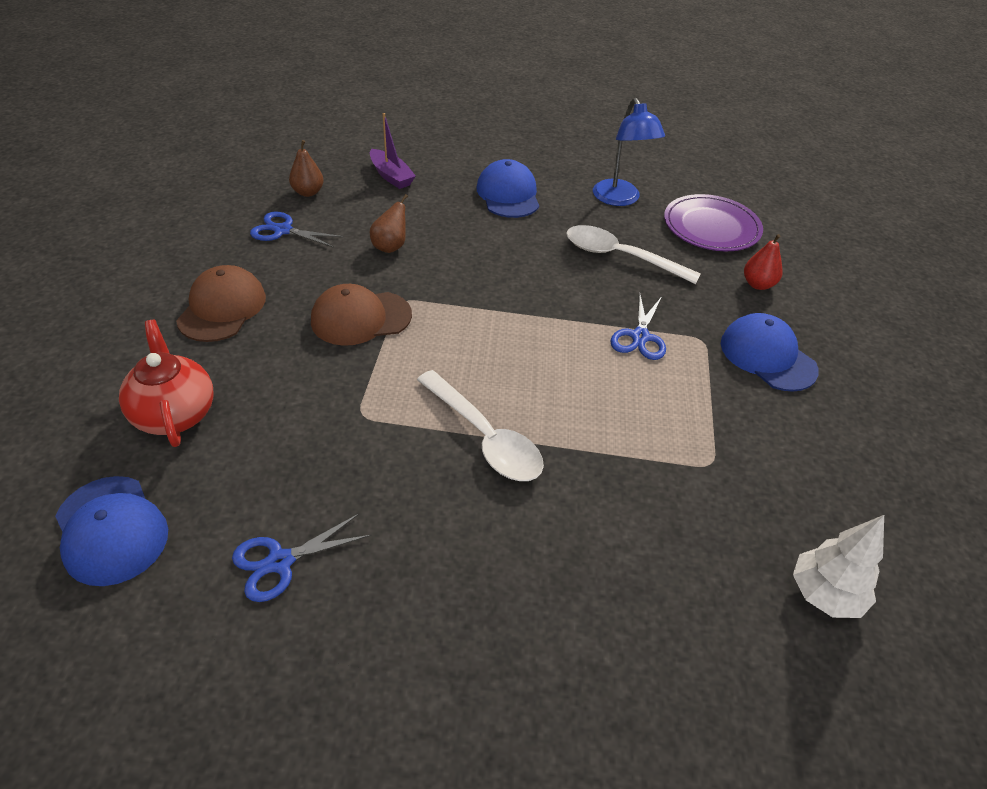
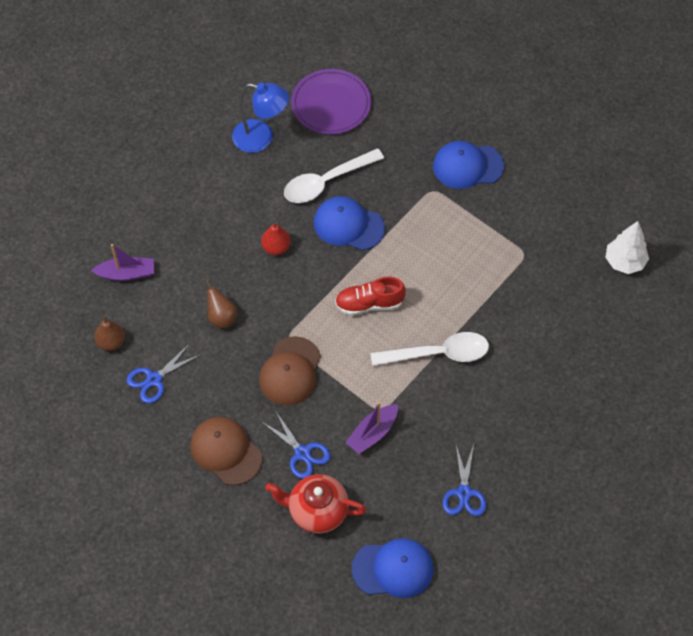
camera: 55 degrees left, 15 degrees up
blue cap [477,159,539,218] -> blue cap moved to [314,196,385,251]
blue scissors [610,295,666,360] -> blue scissors moved to [262,410,330,479]
red pear [744,234,783,290] -> red pear moved to [261,222,290,255]
none -> red shoe [335,277,406,315]
none -> purple boat [345,402,398,454]

